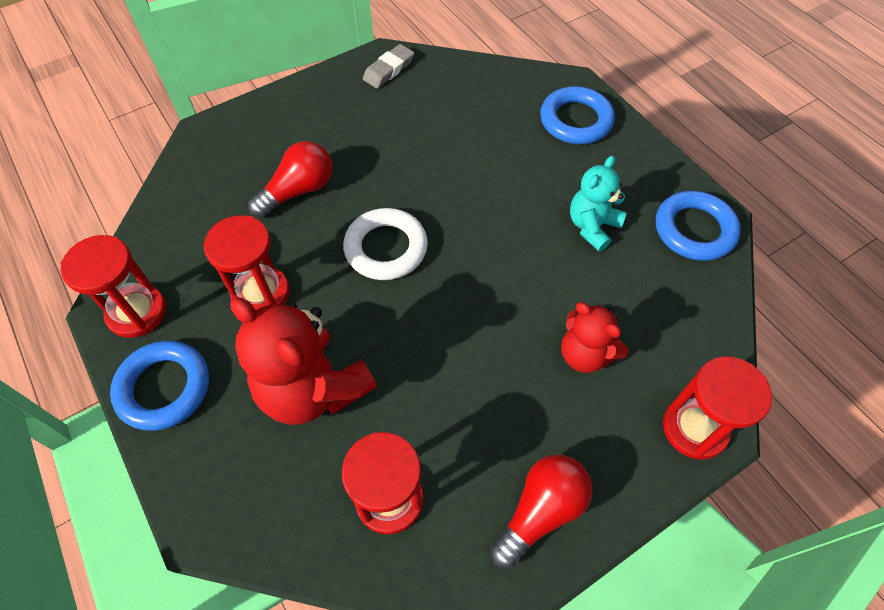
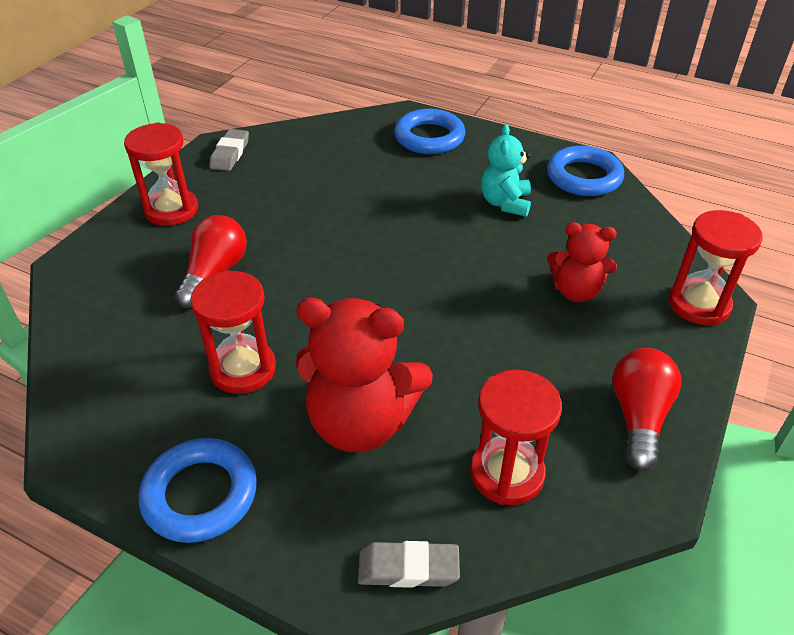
camera: 30 degrees left, 15 degrees down
red hourglass [61,235,166,338] -> red hourglass moved to [124,122,198,226]
white ring [343,208,428,280] -> none
none -> grey eraser [358,541,460,588]

